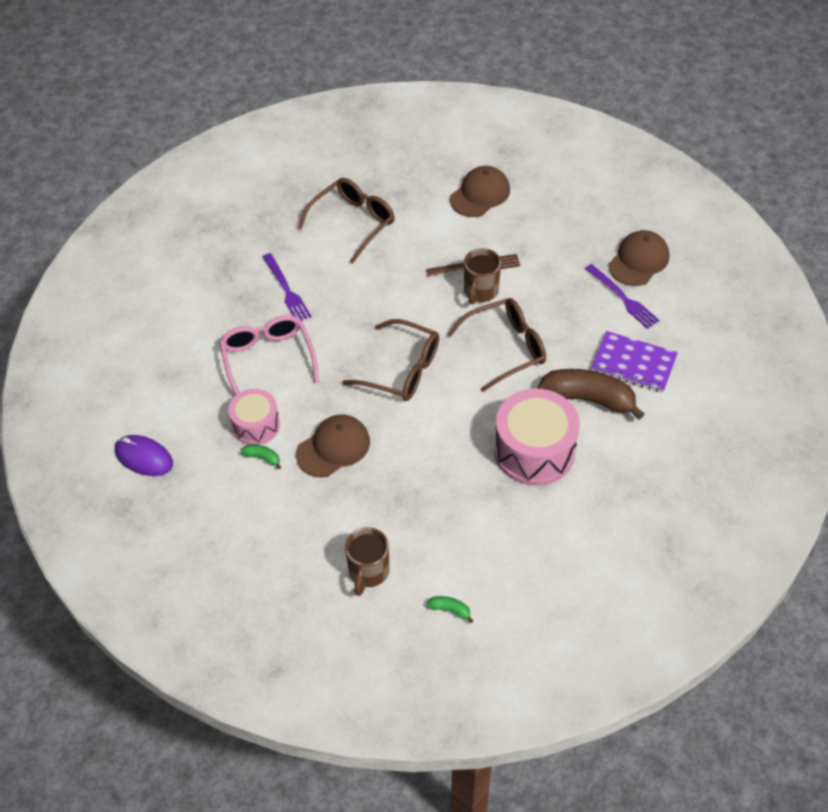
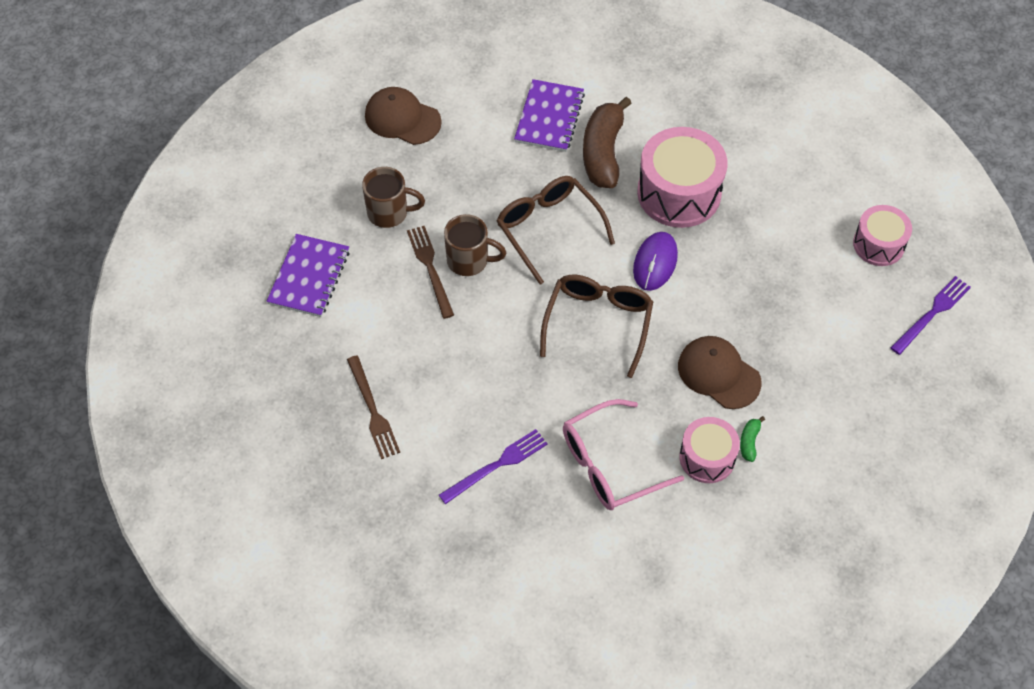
camera: 100 degrees left, 5 degrees up
purple mouse [115,435,173,476] -> purple mouse moved to [633,232,678,291]
brown glasses [298,178,395,264] -> brown fork [347,355,400,459]
brown mug [345,527,390,596] -> brown mug moved to [362,167,425,228]
green banana [426,596,473,623] -> pink drum [853,205,912,266]
brown cap [450,166,510,217] -> purple notebook [267,234,350,317]
purple fork [585,264,660,329] -> purple fork moved to [890,276,971,355]

